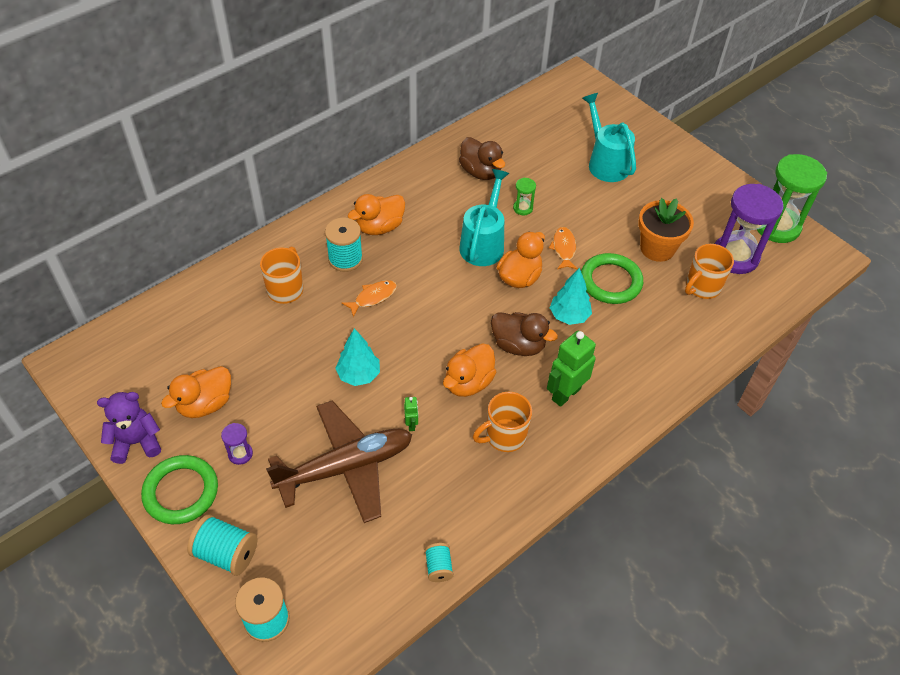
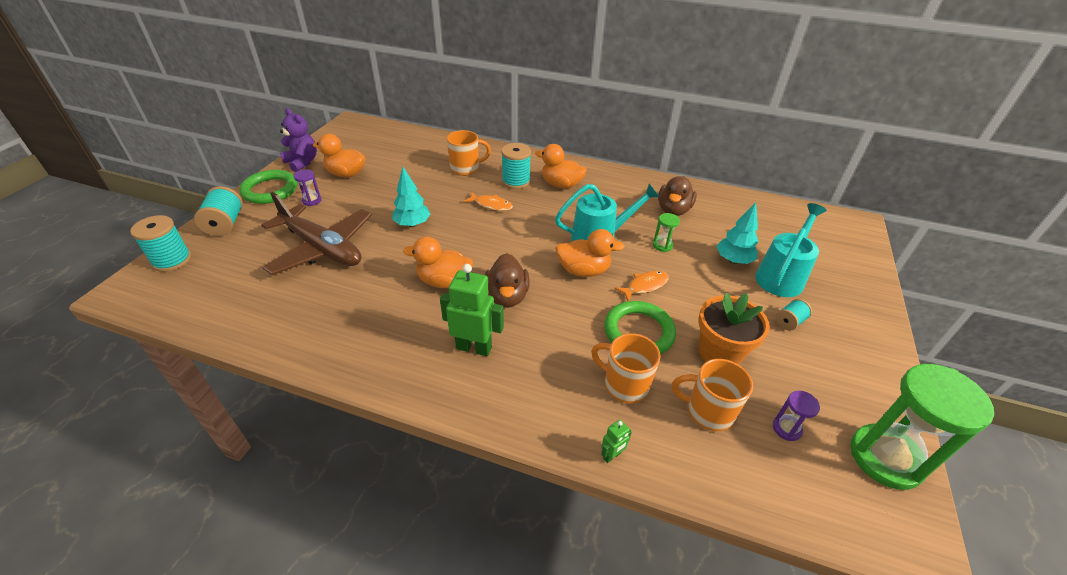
camera: 60 degrees right, 10 degrees down
green robot [404,397,418,431] -> green robot moved to [601,420,632,463]
turquoise spool [425,543,454,582] -> turquoise spool moved to [776,299,812,330]
orange mug [473,392,532,452] -> orange mug moved to [591,333,661,403]
turquoise tree [550,268,592,325] -> turquoise tree moved to [716,202,759,264]
purple hourglass [715,184,784,274] -> purple hourglass [773,391,820,441], size x0.43

